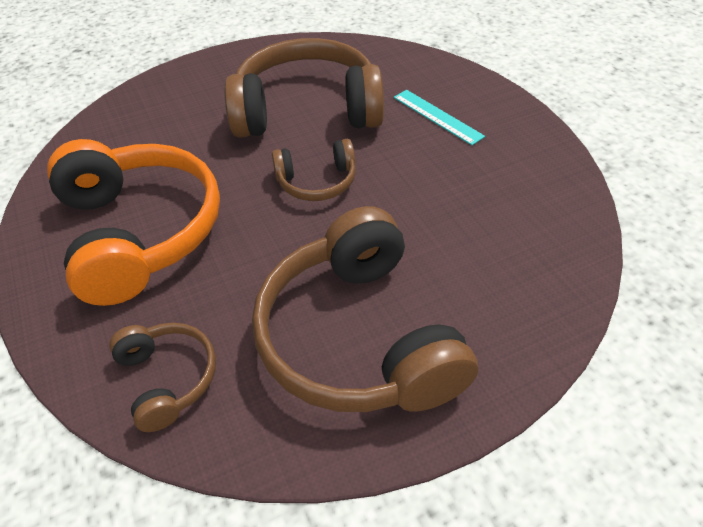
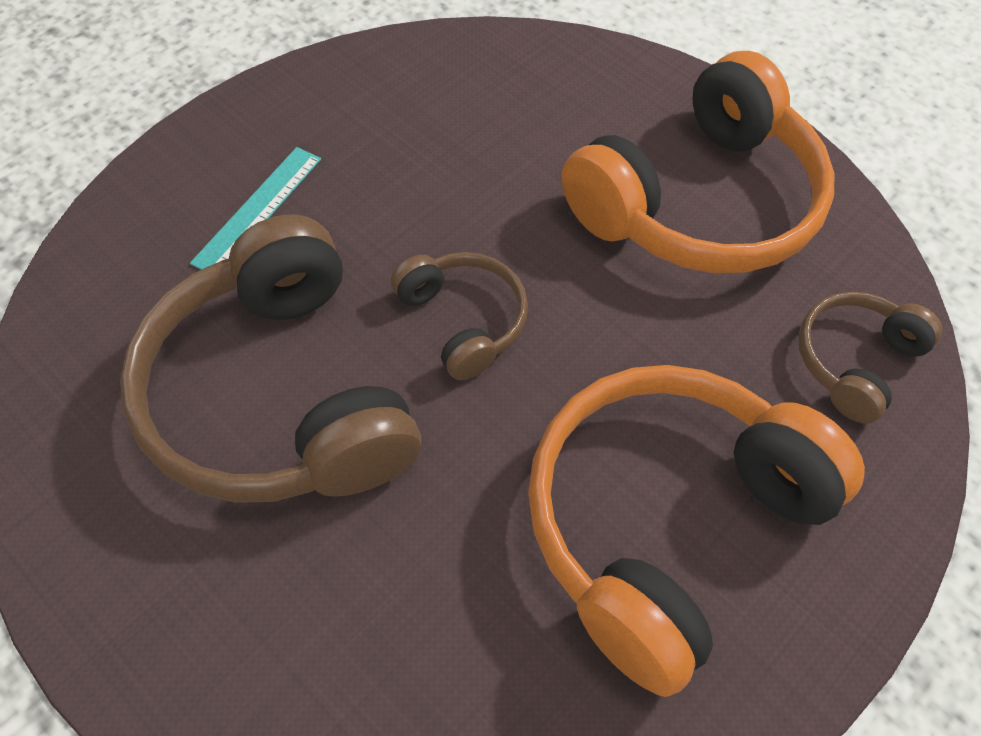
camera: 115 degrees left, 10 degrees up
brown headphones [252,206,478,412] -> orange headphones [562,51,835,273]

